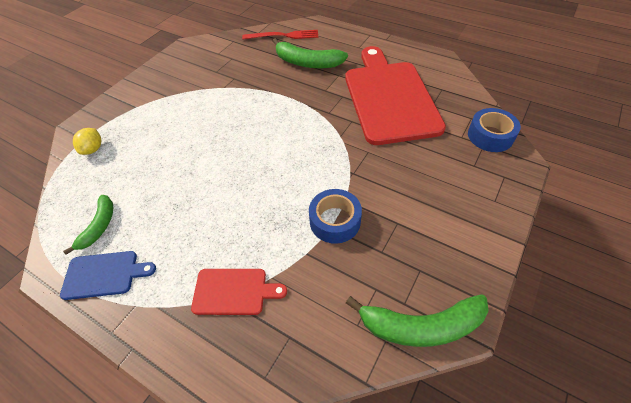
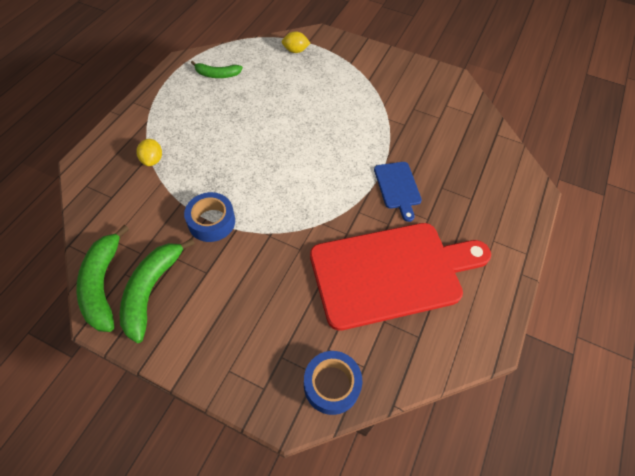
camera: 80 degrees right, 5 degrees up
blue cutting board [60,251,156,300] -> blue cutting board moved to [374,162,422,222]
red cutting board [191,269,287,315] -> yellow lemon [136,139,162,166]
red fork [242,30,318,40] -> none
green banana [273,38,348,68] -> green banana moved to [120,238,195,343]

